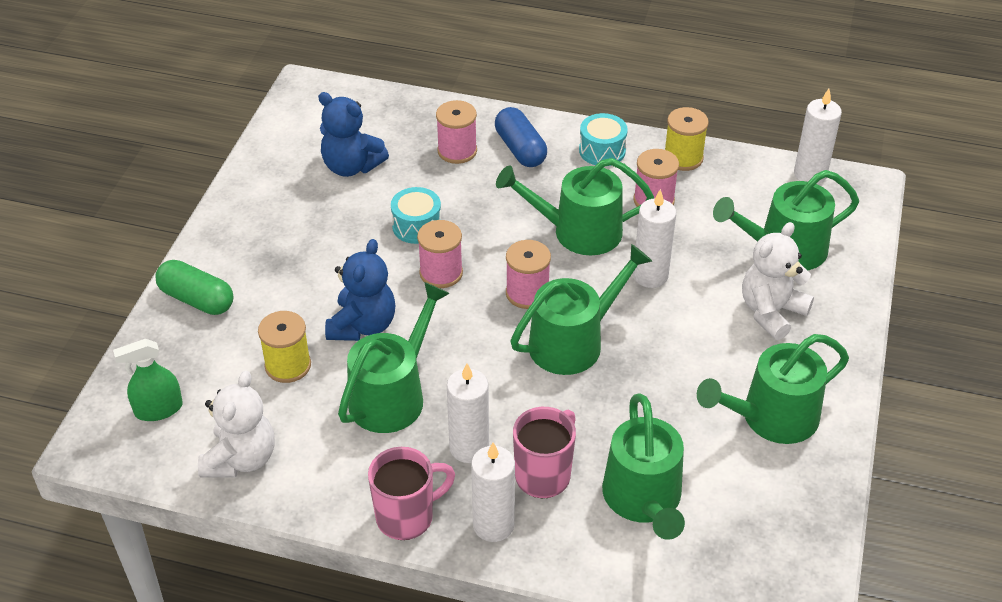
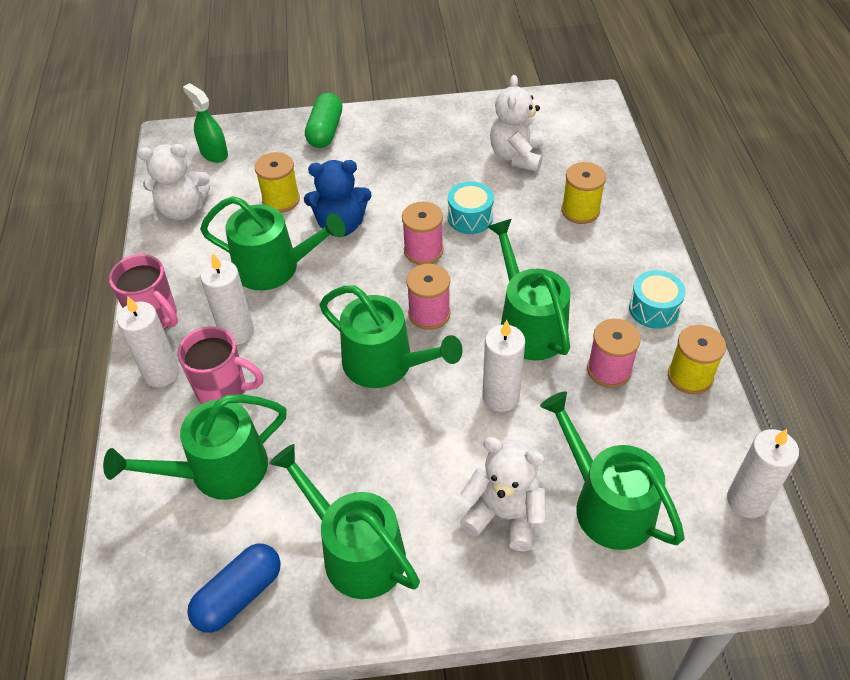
camera: 70 degrees right, 5 degrees up
blue teddy bear [318,92,389,177] -> white teddy bear [490,75,544,172]
pink spool [436,100,477,164] -> yellow spool [561,162,606,224]
blue capsule [495,107,547,167] -> blue capsule moved to [187,543,281,633]

